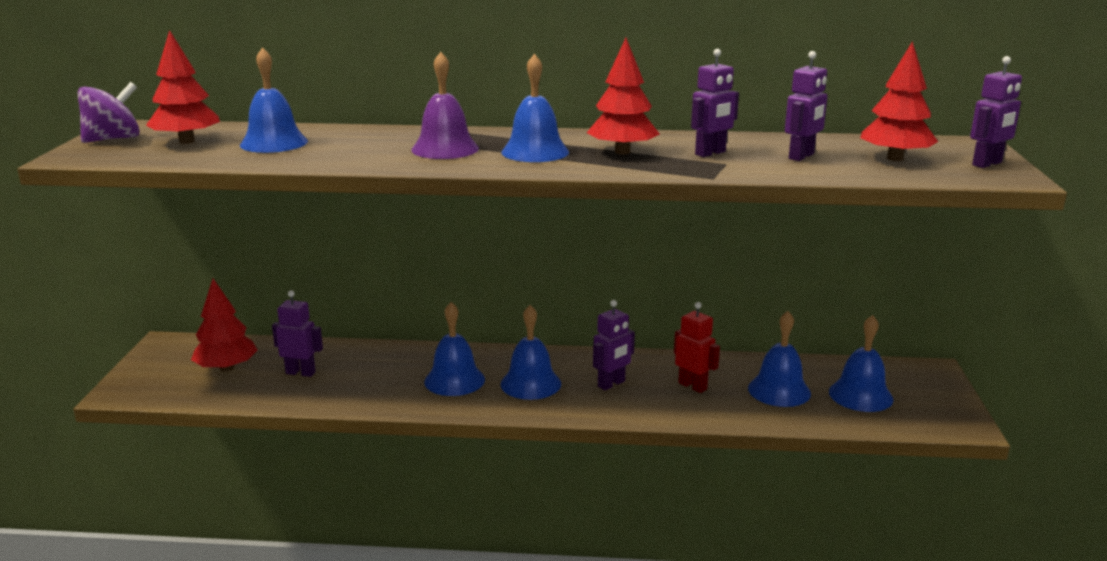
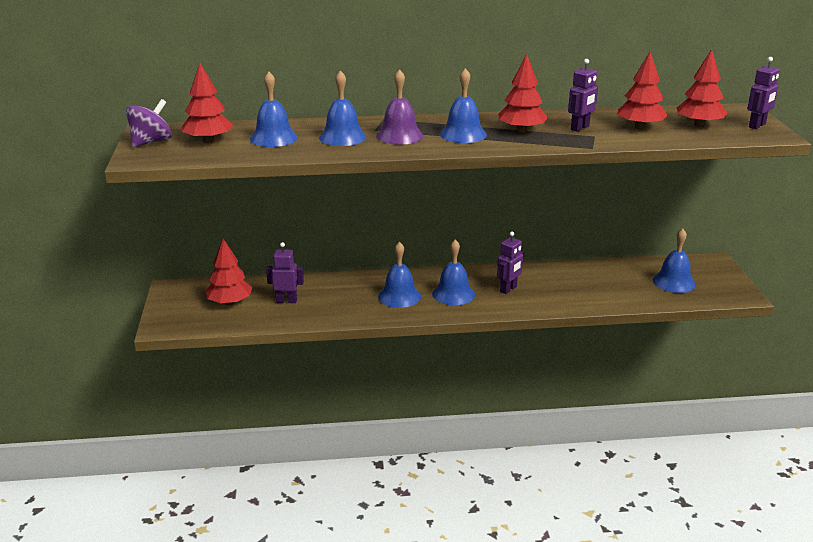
camera: 10 degrees left, 5 degrees up
red robot [674,302,720,393] -> none
blue bell [748,311,811,407] -> blue bell moved to [319,70,366,146]
purple robot [785,51,827,161] -> red tree [618,51,668,129]

